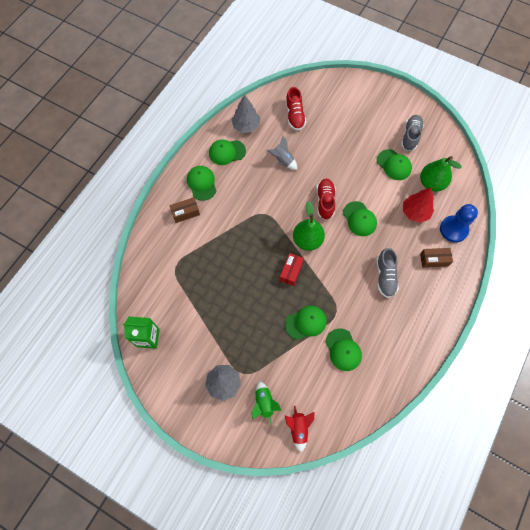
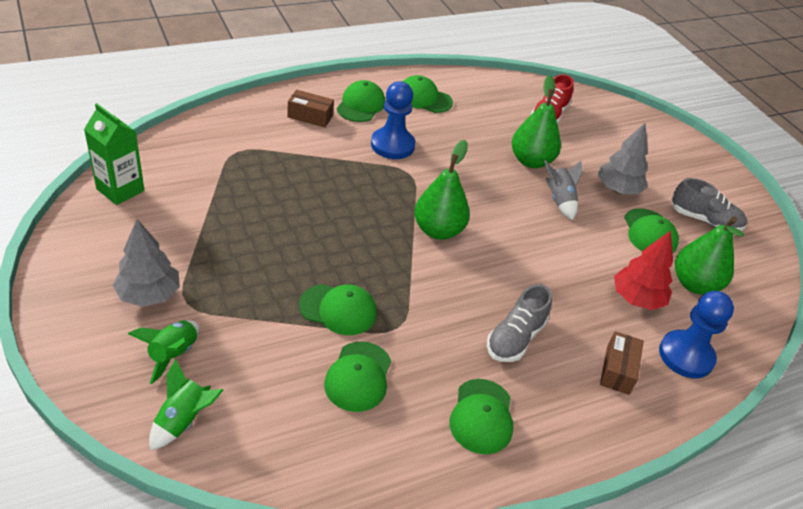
camera: 30 degrees right, 25 degrees down
grey tree [231,95,260,133] -> grey tree moved to [598,123,648,194]
grey rocket [268,135,297,170] -> grey rocket moved to [544,160,583,220]
red box [280,253,304,286] -> none
red rocket [285,406,315,452] -> green rocket [149,359,223,450]
red shoe [316,179,336,220] -> none
green cap [343,201,377,236] -> green cap moved to [450,379,513,454]
grey shoe [401,115,424,151] -> grey shoe turned 60 degrees clockwise [671,178,747,231]
brown box [420,248,453,268] -> brown box turned 75 degrees clockwise [600,331,644,395]
none -> blue pawn [371,81,415,159]
none -> green pear [512,75,561,168]

